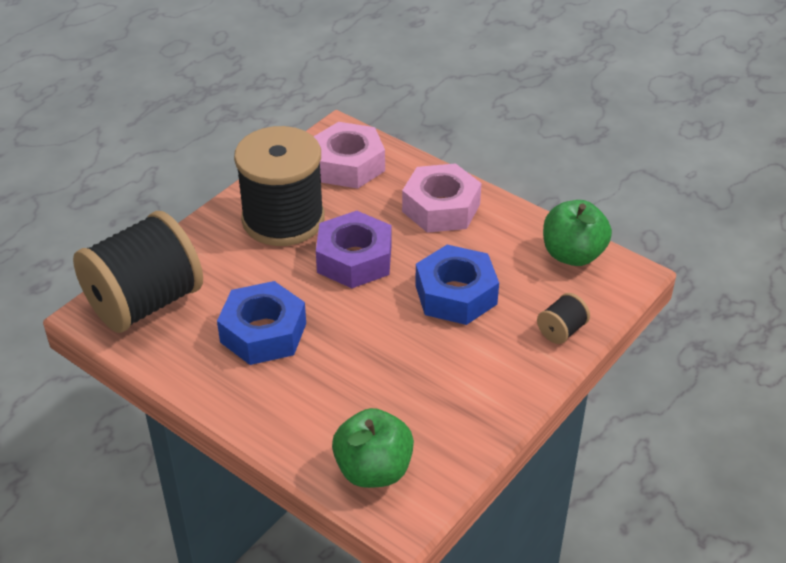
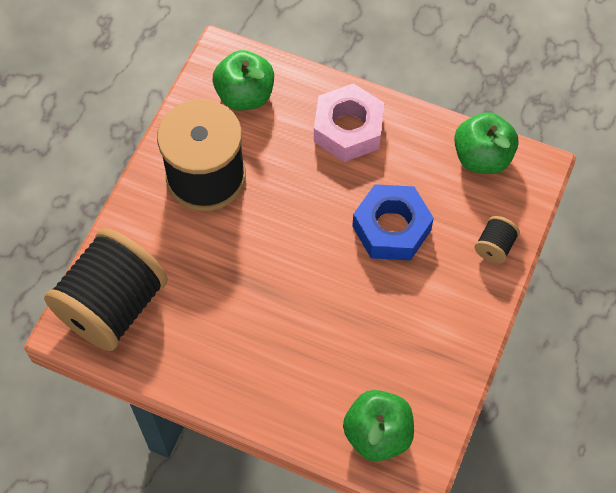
camera: 15 degrees left, 20 degrees up
blue nut [217,281,306,365] -> none
pink nut [314,122,385,189] -> green apple [213,50,274,110]
purple nut [316,211,391,288] -> none

